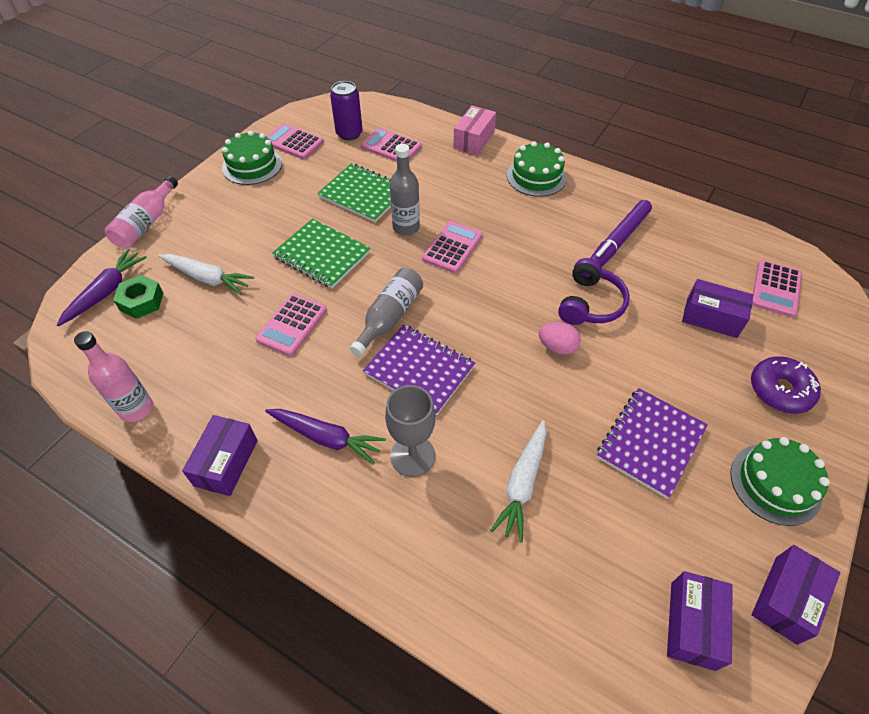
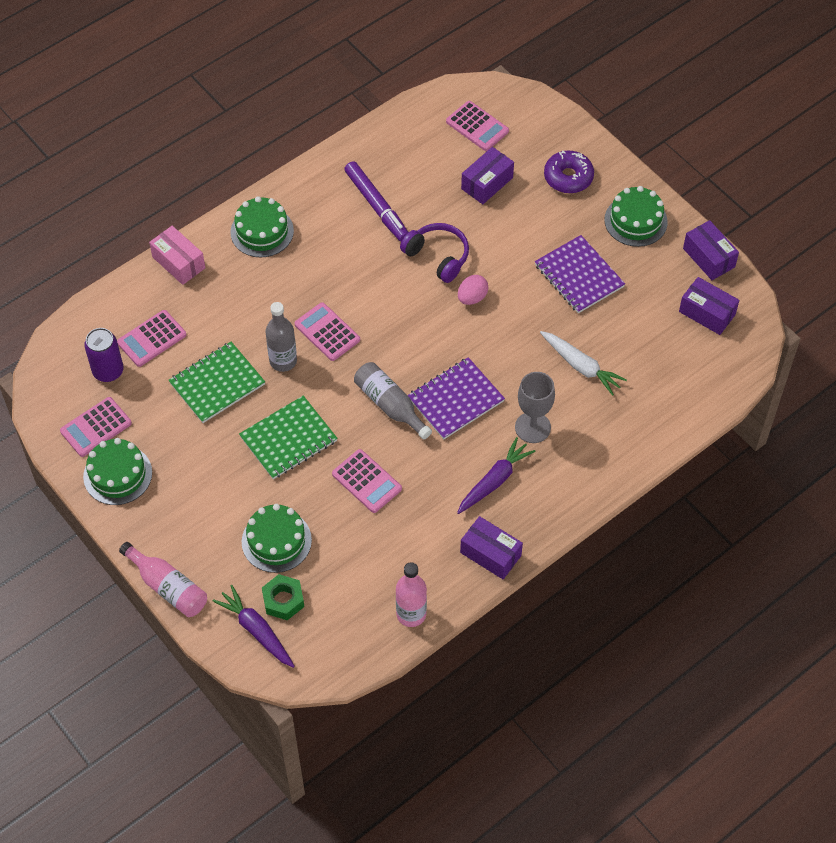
camera: 70 degrees left, 5 degrees up
white carrot [158,254,254,295] -> green cake [242,504,312,573]

